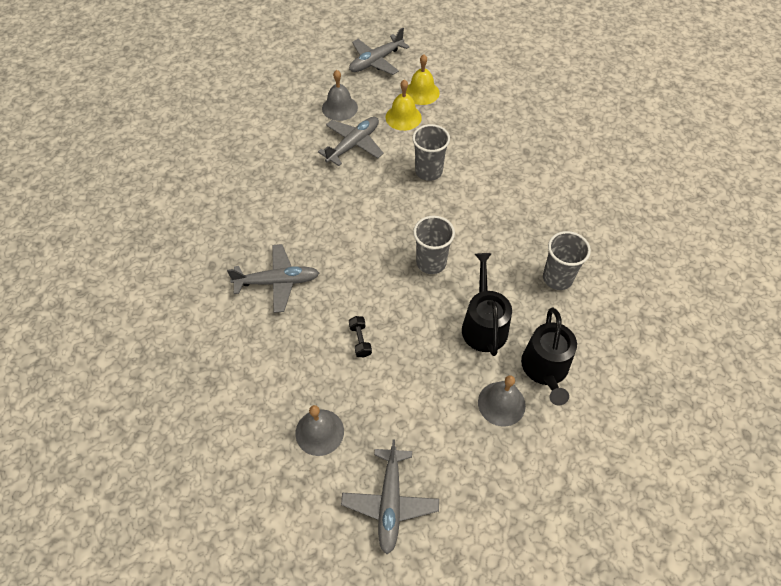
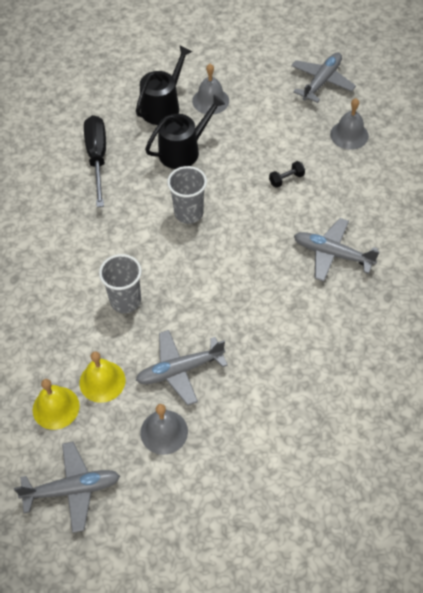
camera: 150 degrees left, 0 degrees up
black dumbbell [349,316,372,357] -> black dumbbell turned 45 degrees clockwise [269,161,305,188]
black watering can [462,253,512,356] -> black watering can turned 150 degrees counterclockwise [145,95,225,169]
grey cup [543,231,591,290] -> black screwdriver [84,115,106,207]

